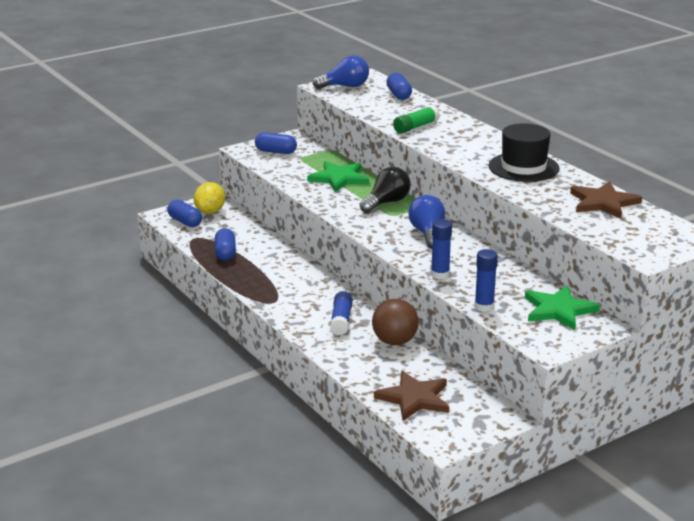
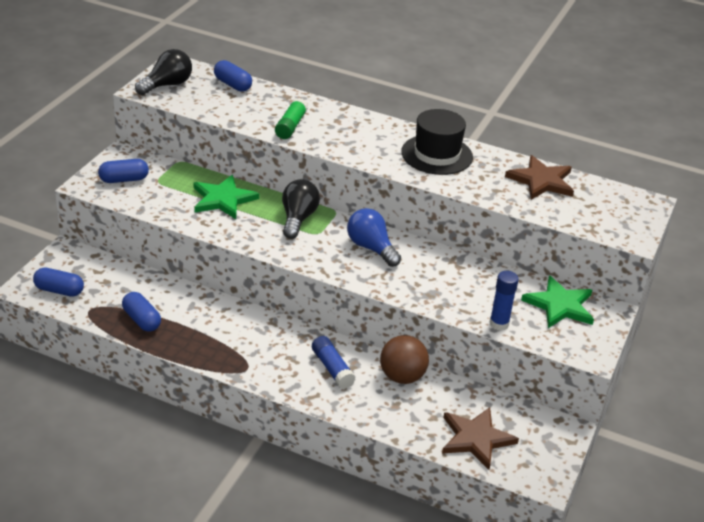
camera: 35 degrees left, 10 degrees up
yellow lemon [194,182,225,214] -> none
blue light bulb [313,56,369,89] -> black light bulb [135,49,192,95]
blue glue stick [431,219,452,279] -> none

